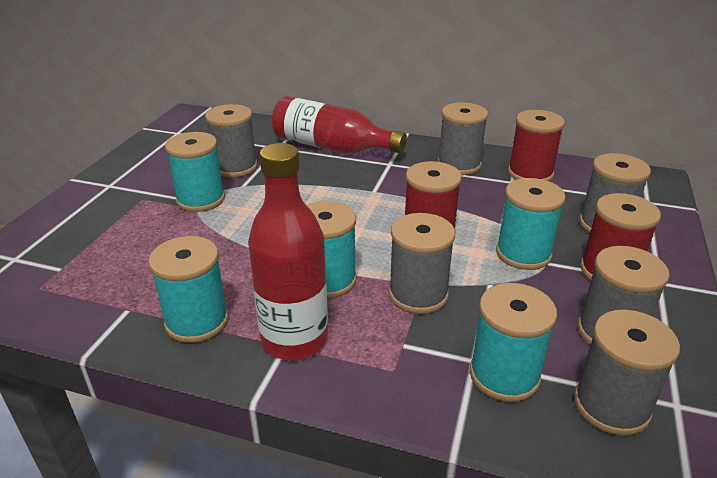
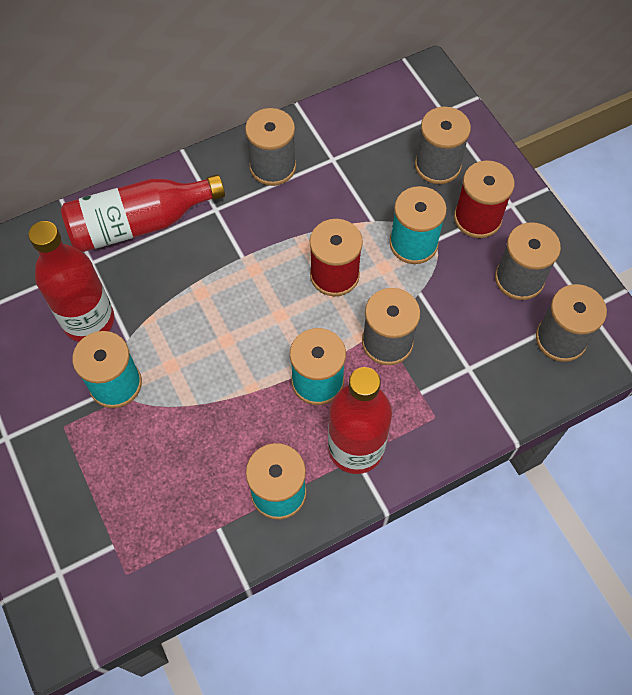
camera: 45 degrees left, 30 degrees up
grey spool [205,104,258,178] -> red bottle [28,221,114,342]
turquoise spool [470,283,557,402] -> none
red spool [508,110,565,181] -> none

